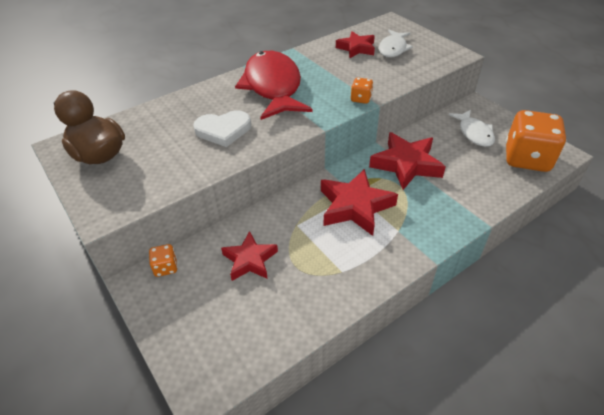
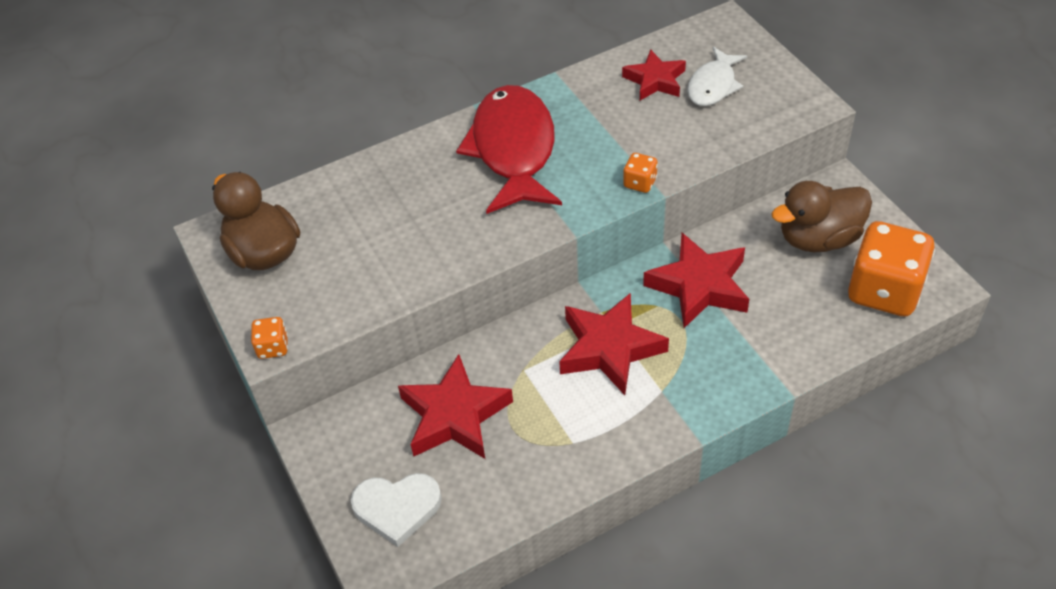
camera: 10 degrees right, 5 degrees up
orange dice [149,244,178,277] -> orange dice moved to [251,317,288,359]
white heart [193,110,251,147] -> white heart moved to [351,473,442,547]
red star [221,231,278,281] -> red star [398,354,513,459], size x1.54
white fish [449,110,495,147] -> brown duck [771,181,872,252]

